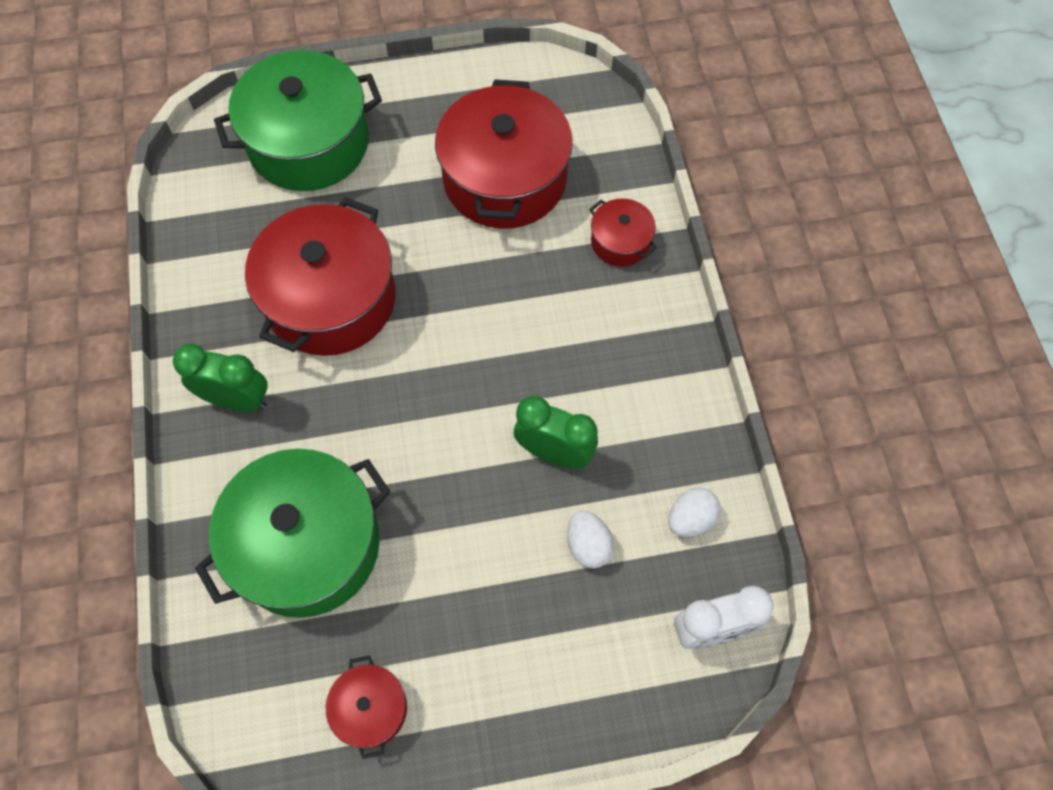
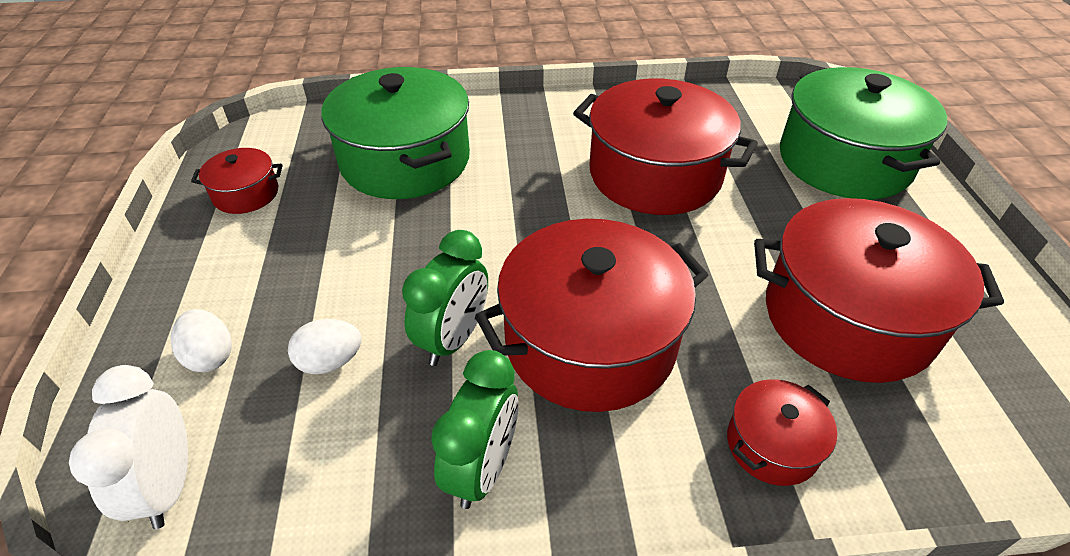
camera: 95 degrees right, 20 degrees down
green clock [173,344,268,412] -> green clock moved to [431,350,519,509]
white egg [668,488,721,537] -> white egg moved to [171,309,232,372]
none -> red pot [475,219,708,412]

